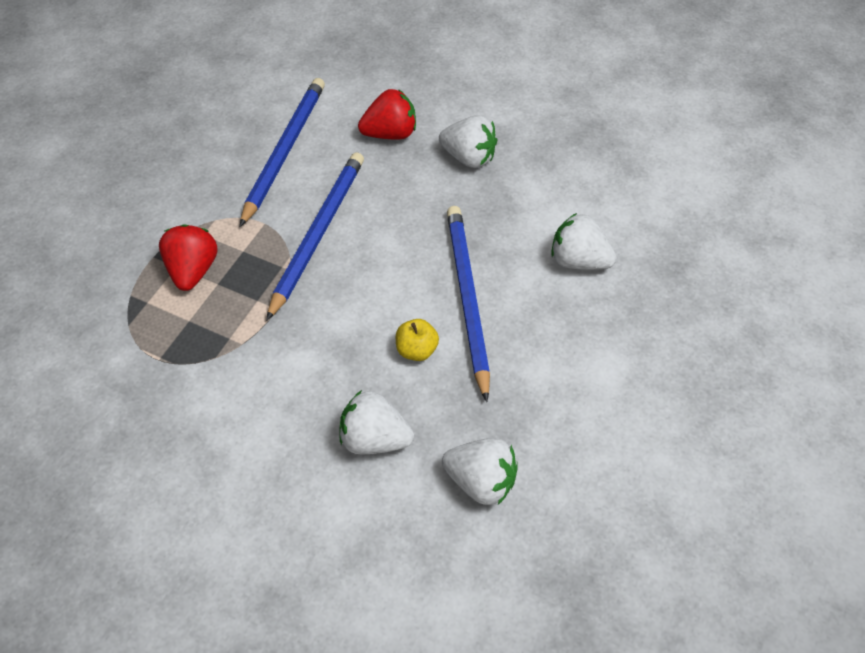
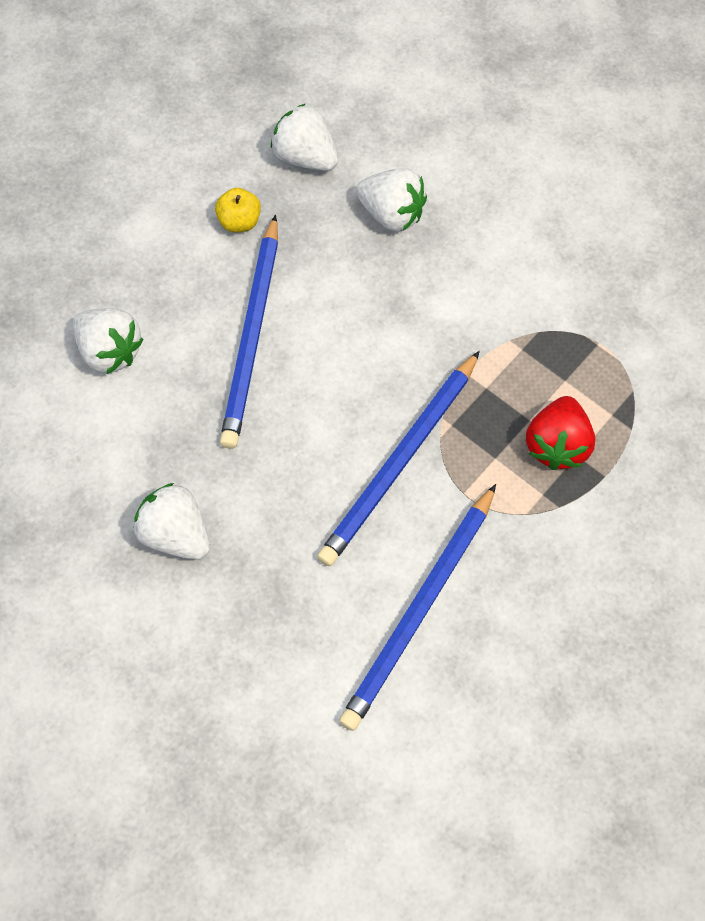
camera: 165 degrees left, 10 degrees up
red strawberry [358,89,416,139] -> none
yellow apple [396,319,439,361] -> yellow apple moved to [215,188,261,233]

